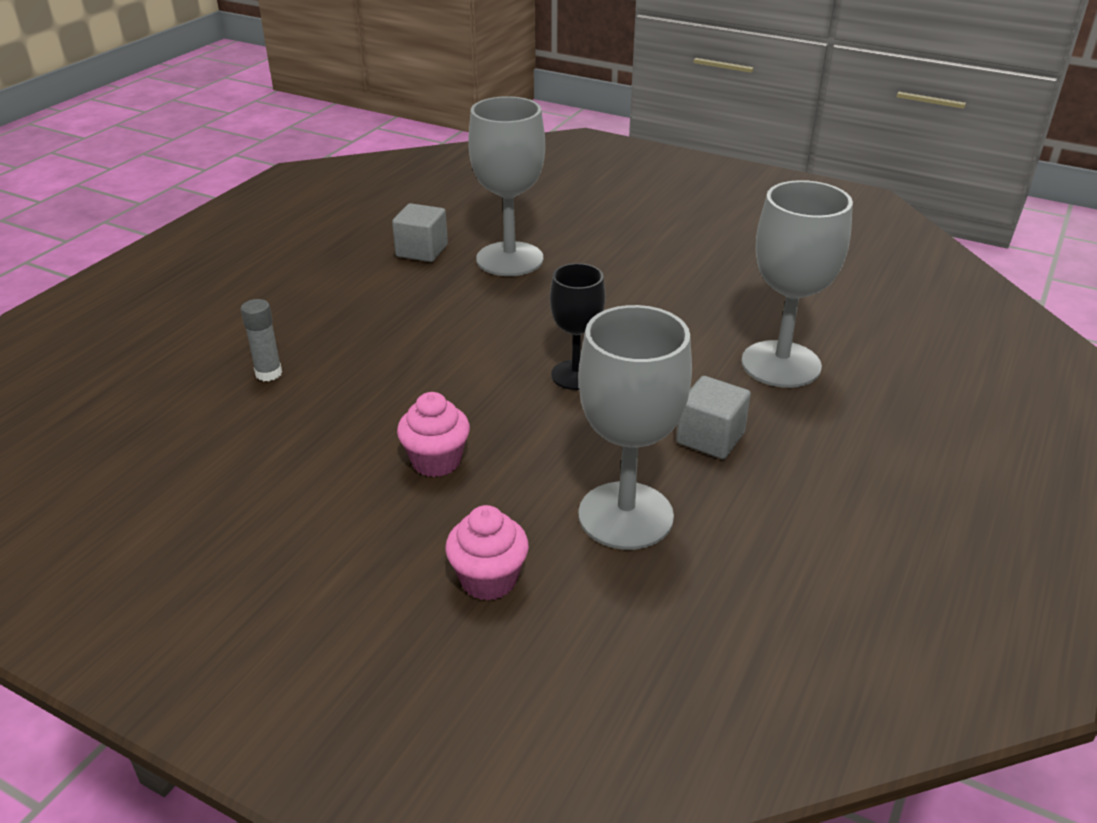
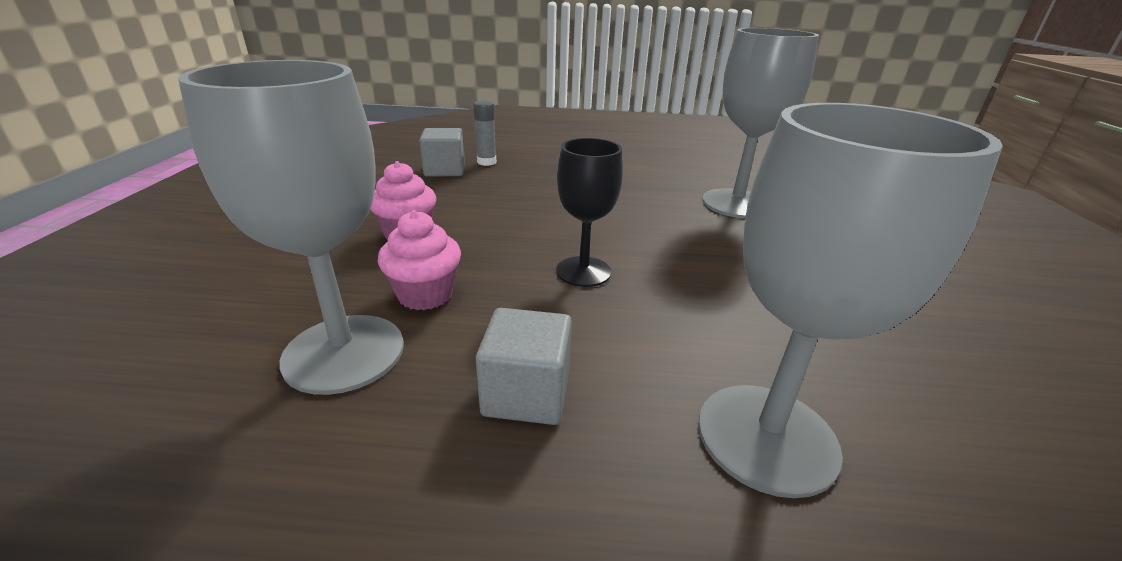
camera: 65 degrees right, 5 degrees down
grey cube [392,203,448,262] -> grey cube moved to [419,128,465,177]
pink cupcake [445,505,529,601] -> pink cupcake moved to [378,210,461,310]

